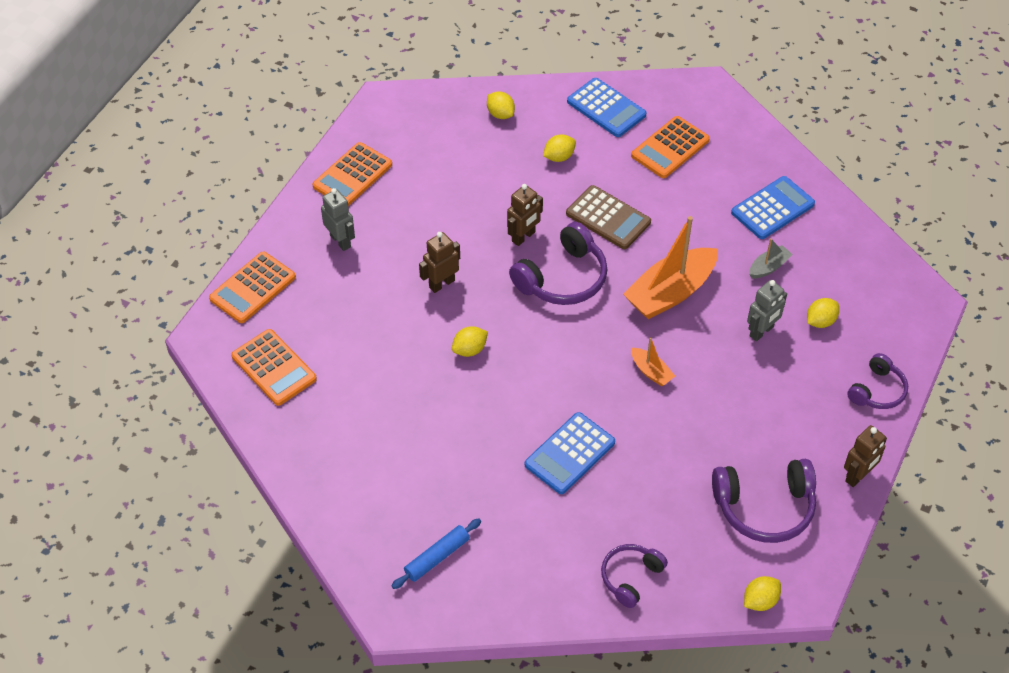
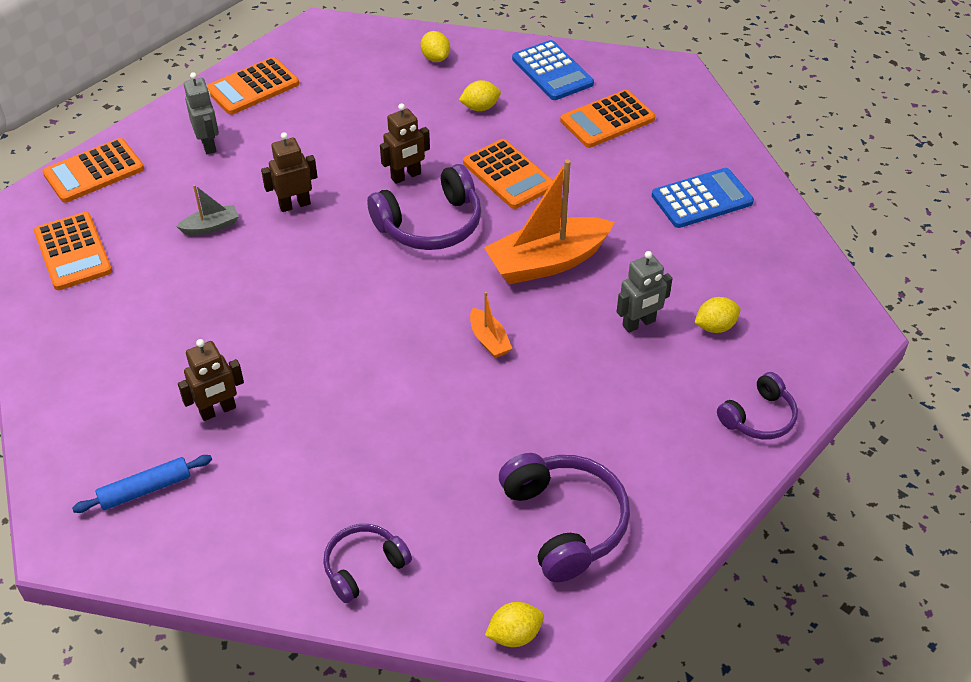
camera: 15 degrees right, 5 degrees down
yellow lemon [452,326,488,357] -> none
blue calculator [525,412,615,494] -> none
brown calculator [566,185,651,249] -> orange calculator [463,139,553,209]
purple headphones [712,459,816,543] -> purple headphones turned 120 degrees counterclockwise [499,453,630,582]
grey boat [749,238,793,279] -> grey boat moved to [176,185,239,235]
brown robot [844,425,887,487] -> brown robot moved to [178,339,244,421]

